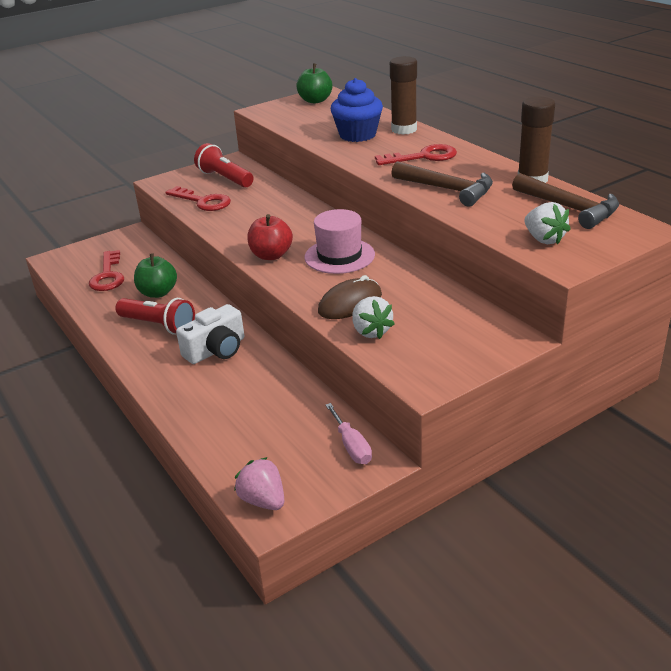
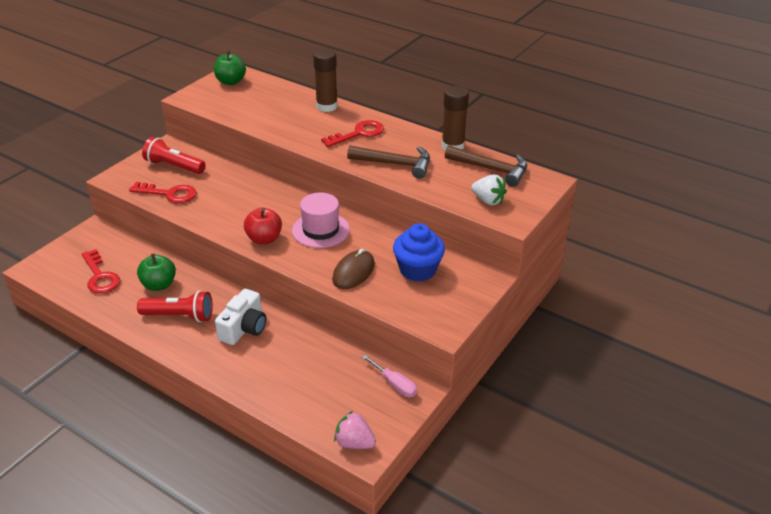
camera: 25 degrees left, 5 degrees up
blue cupcake [331,78,383,142] -> blue cupcake moved to [393,223,445,282]
white strawberry [352,296,395,339] -> none

